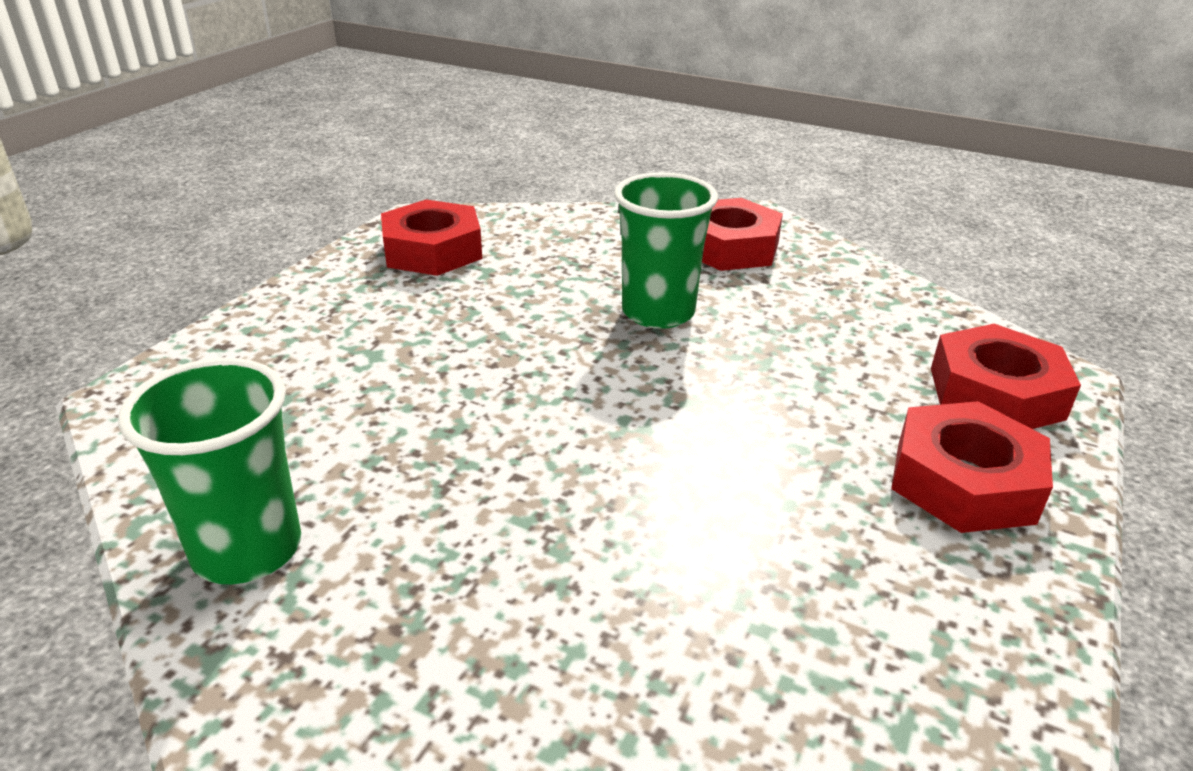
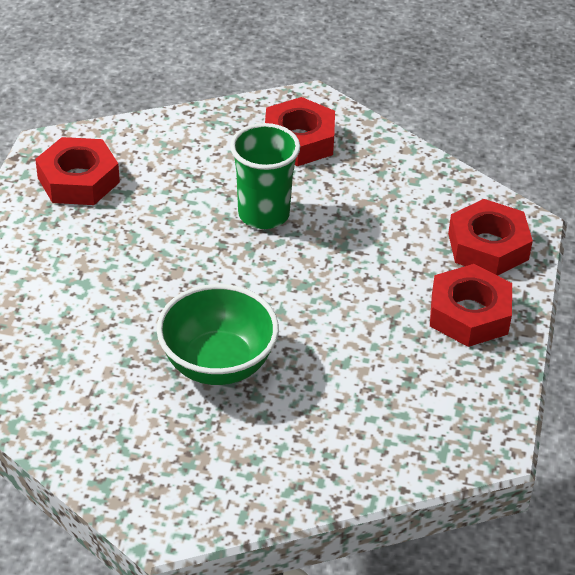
camera: 15 degrees left, 10 degrees up
green cup [118,358,301,584] -> none
none -> green bowl [157,284,279,385]

